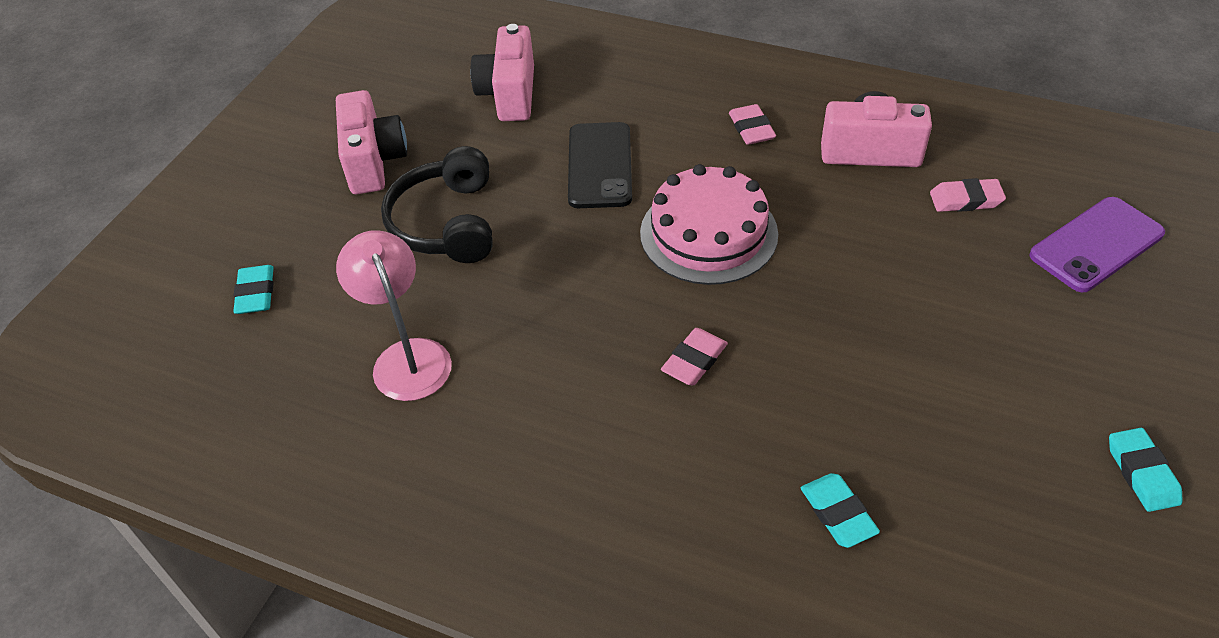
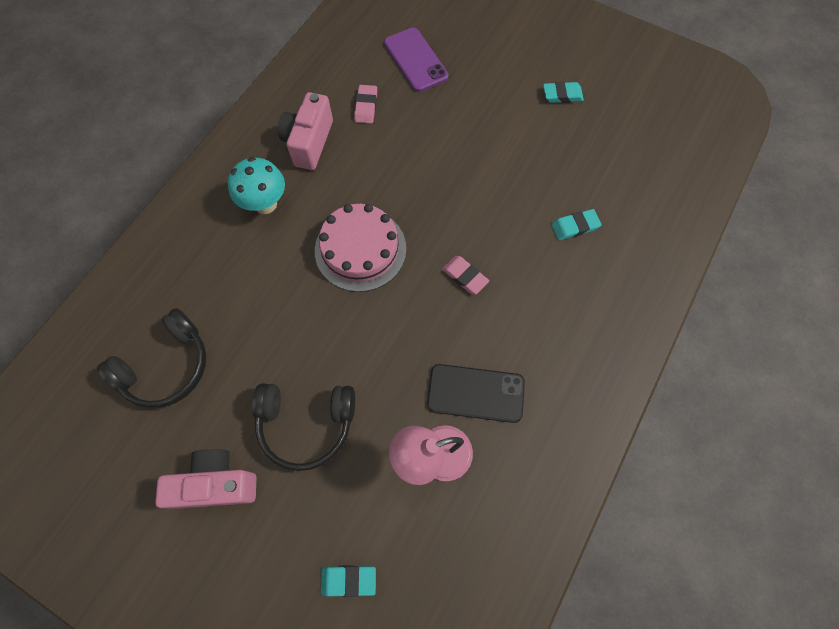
camera: 85 degrees left, 20 degrees up
pink camera [470,24,534,121] -> black headphones [97,308,206,408]
black phone [568,122,632,208] -> black phone moved to [427,364,525,423]
pink eraser [729,104,776,145] -> turquoise mushroom [228,157,285,214]

